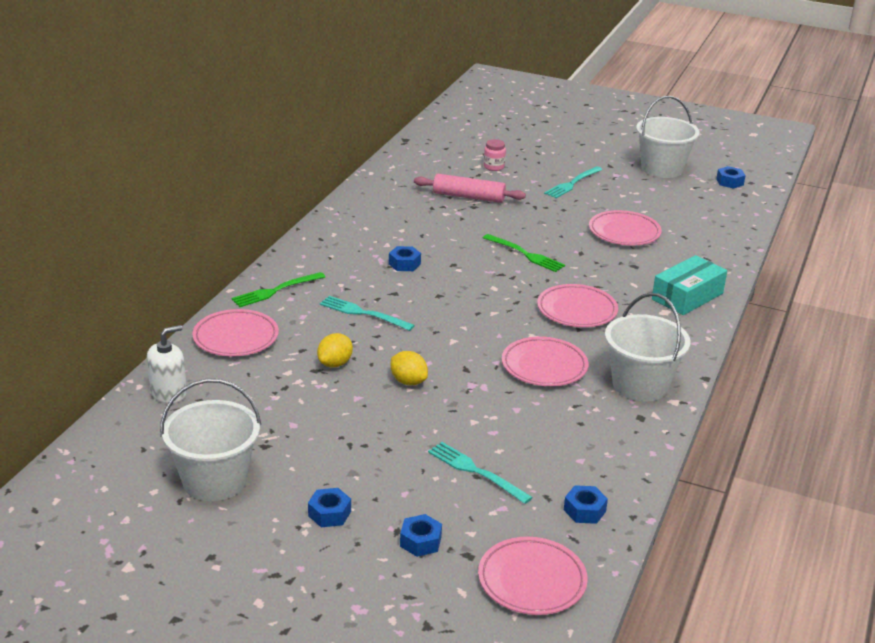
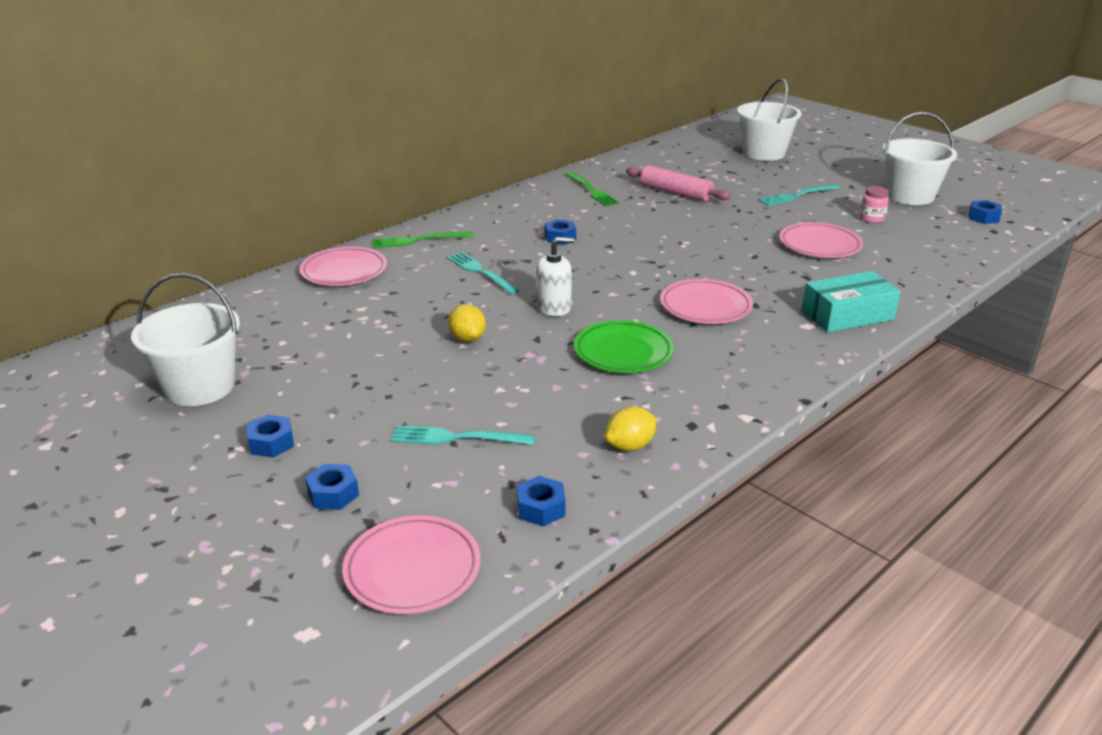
camera: 25 degrees right, 0 degrees up
white soap dispenser [147,325,187,403] -> white soap dispenser moved to [536,237,575,316]
yellow lemon [317,333,353,367] -> yellow lemon moved to [605,407,657,451]
turquoise fork [428,442,533,504] -> turquoise fork turned 60 degrees counterclockwise [391,425,535,445]
green fork [483,234,565,272] -> green fork moved to [566,172,619,206]
pink jar [484,139,506,171] -> pink jar moved to [860,186,889,223]
pink plate [502,337,589,386] -> green plate [574,320,674,373]
white bucket [605,293,691,402] -> white bucket moved to [737,78,802,161]

